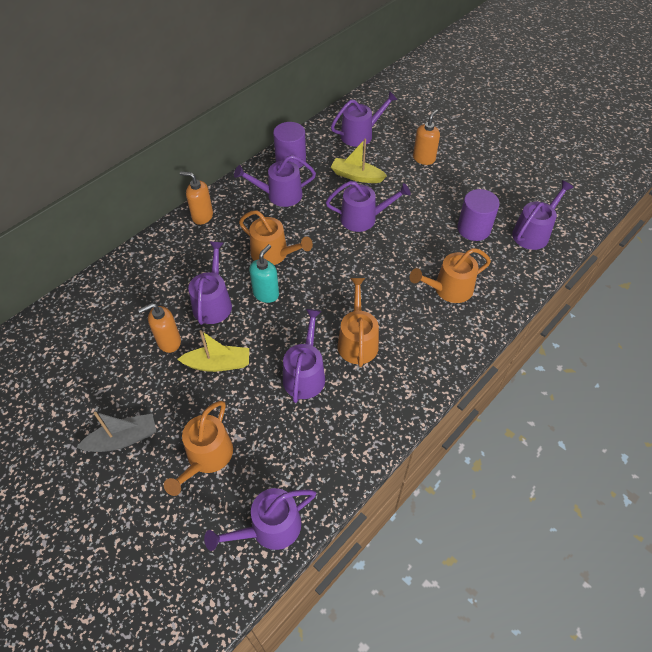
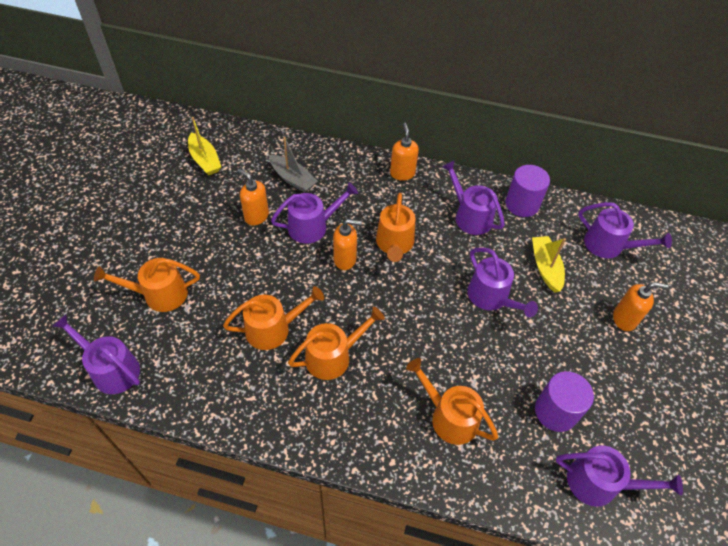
camera: 60 degrees right, 0 degrees up
grey boat [76,412,156,452] -> grey boat moved to [269,137,318,193]
yellow boat [177,330,249,372] -> yellow boat moved to [188,117,221,175]
turquoise soap dispenser [249,244,279,303] -> orange soap dispenser [333,219,362,270]
purple watering can [283,309,325,403] -> orange watering can [223,286,324,350]

